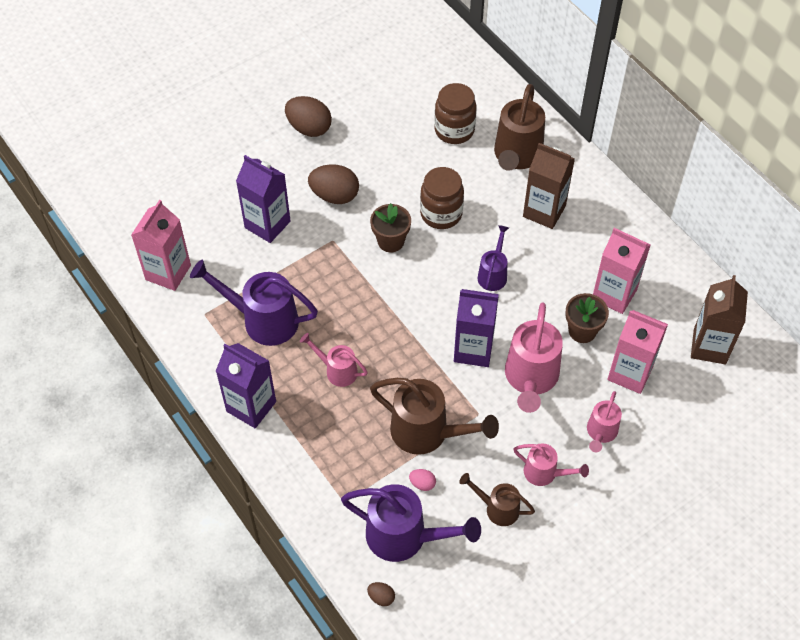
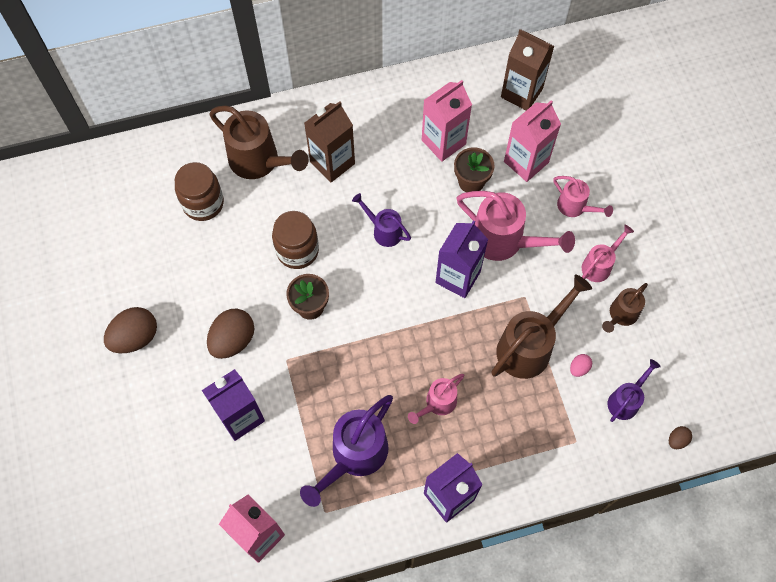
camera: 70 degrees left, 10 degrees up
purple watering can [341,484,481,562] -> purple watering can [607,359,661,422], size x0.56

